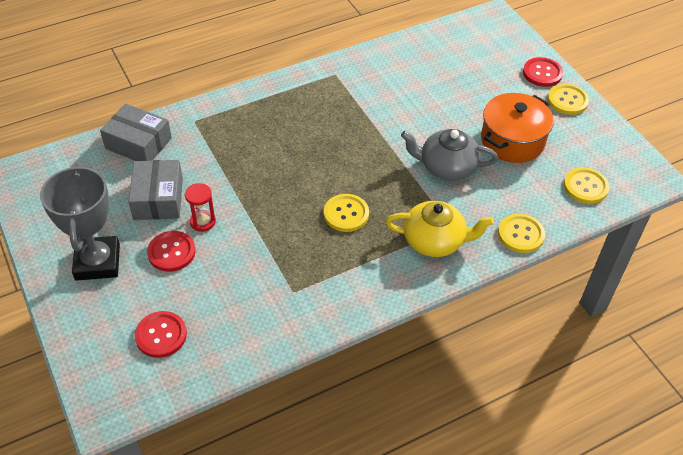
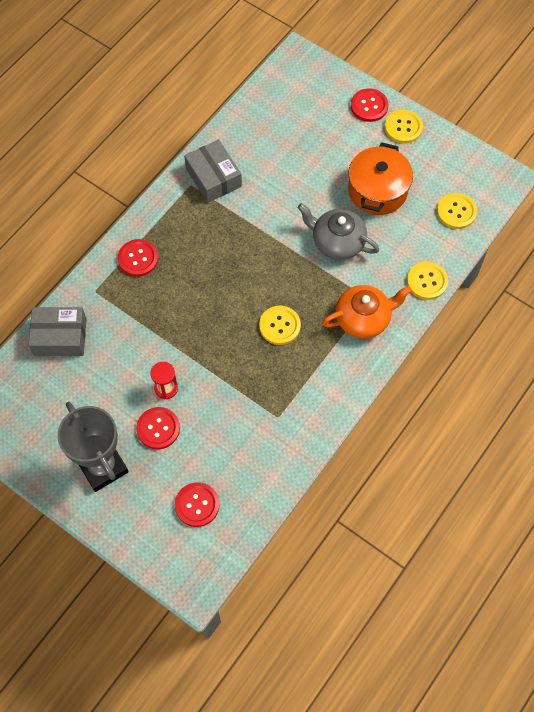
camera: 25 degrees left, 15 degrees up
grey box [128,160,183,220] -> grey box moved to [184,140,242,203]
yellow teapot [385,201,494,257] -> orange teapot [322,285,412,338]
grey teapot [401,129,498,181] -> grey teapot turned 45 degrees clockwise [298,203,379,260]
none -> red button [118,239,158,277]

